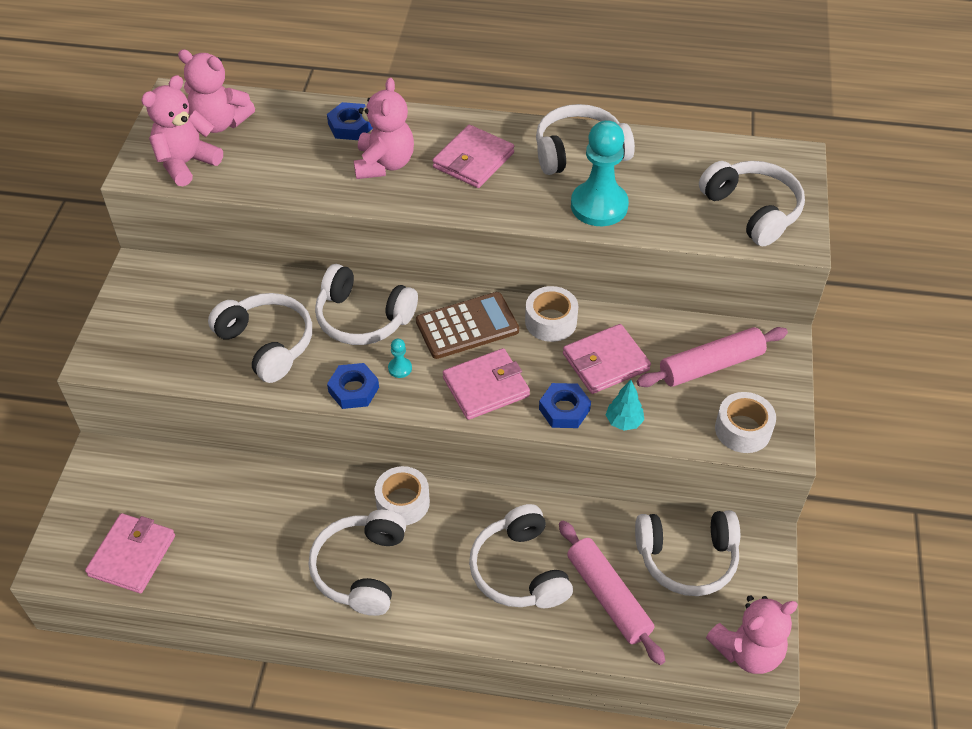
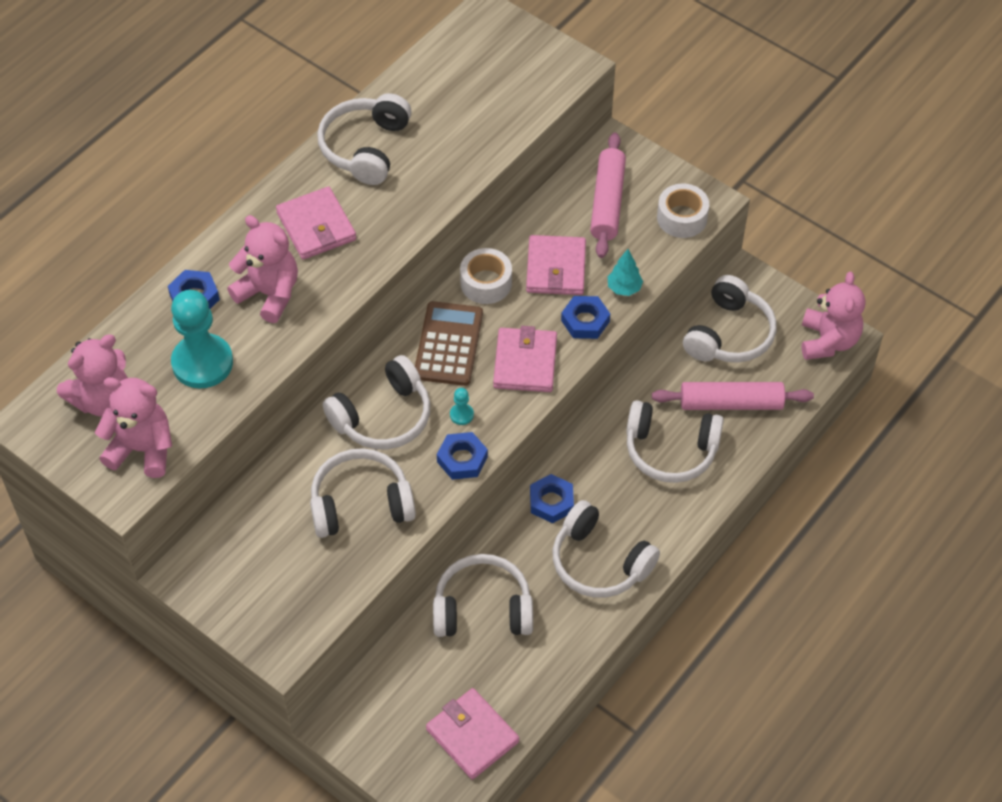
camera: 60 degrees left, 5 degrees up
pink teddy bear [141,75,223,186] -> pink teddy bear turned 120 degrees clockwise [95,377,172,478]
white tape [375,466,430,525] -> blue nut [530,474,574,523]
turquoise pawn [571,120,629,226] -> turquoise pawn moved to [171,290,233,388]
white headphones [699,161,805,246] -> white headphones moved to [433,554,533,637]

